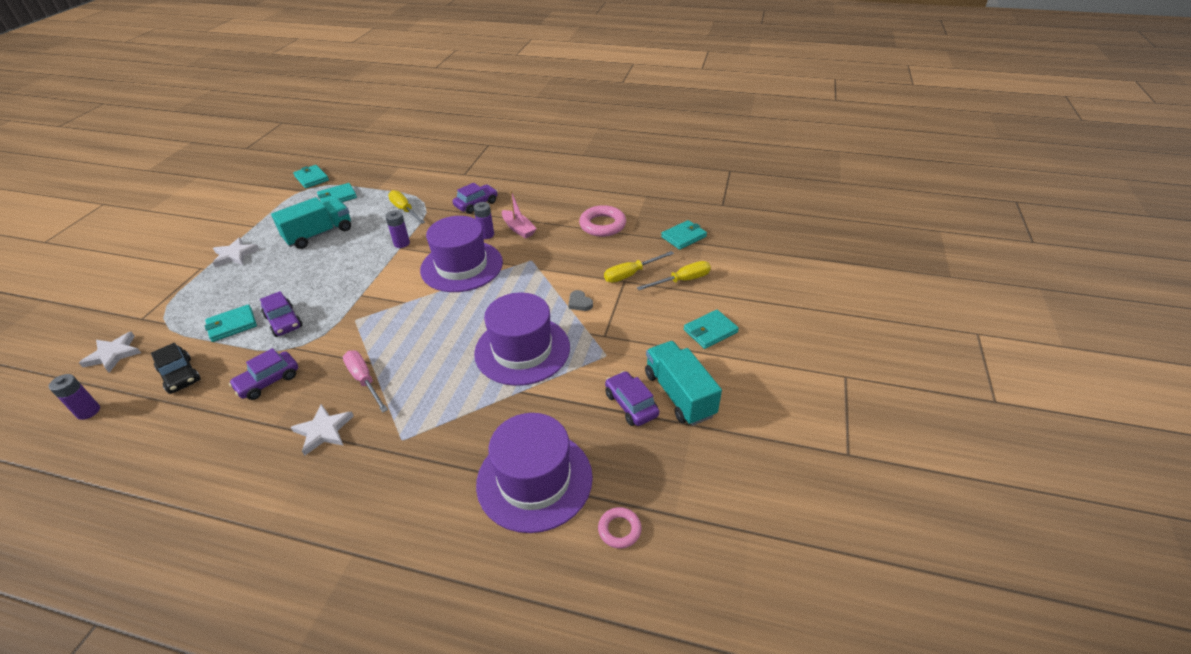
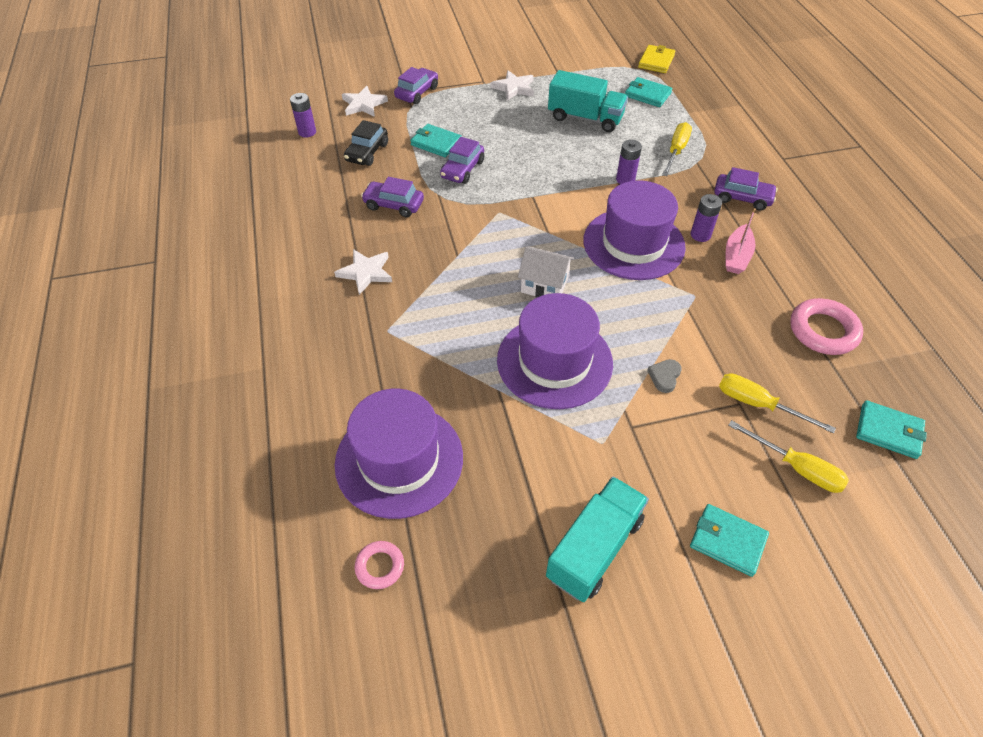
camera: 60 degrees right, 10 degrees up
turquoise wallet [293,165,329,188] -> yellow wallet [638,45,675,73]
pink screwdriver [343,351,388,413] -> none
purple car [605,371,659,426] -> purple car moved to [394,67,438,104]
none -> white house [518,246,574,297]

